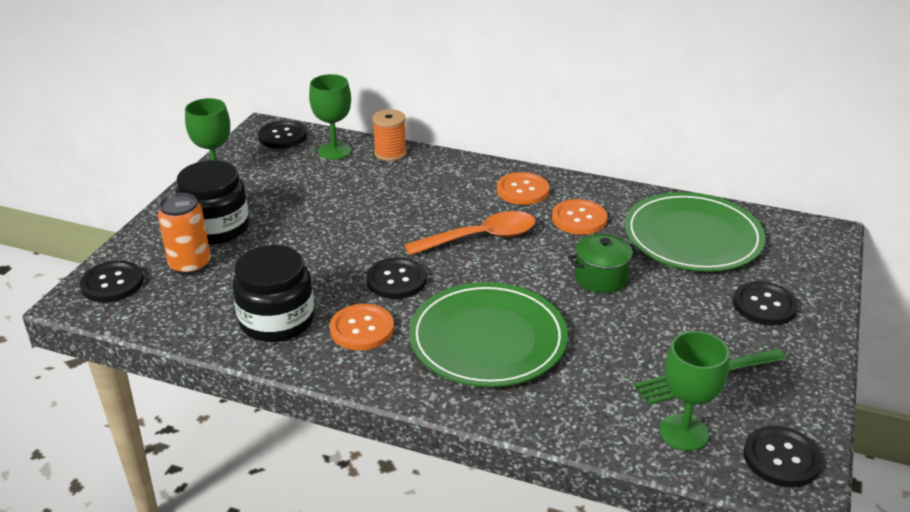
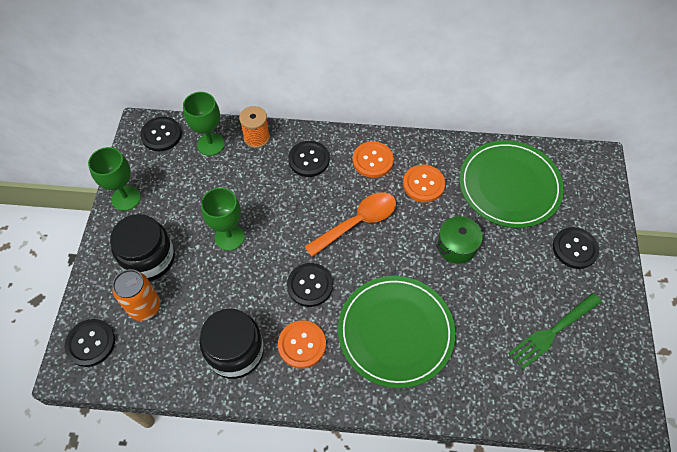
camera: 15 degrees left, 25 degrees up
green goblet [659,331,729,451] -> green goblet moved to [201,188,245,251]
black button [744,426,822,487] -> black button moved to [288,141,329,177]

